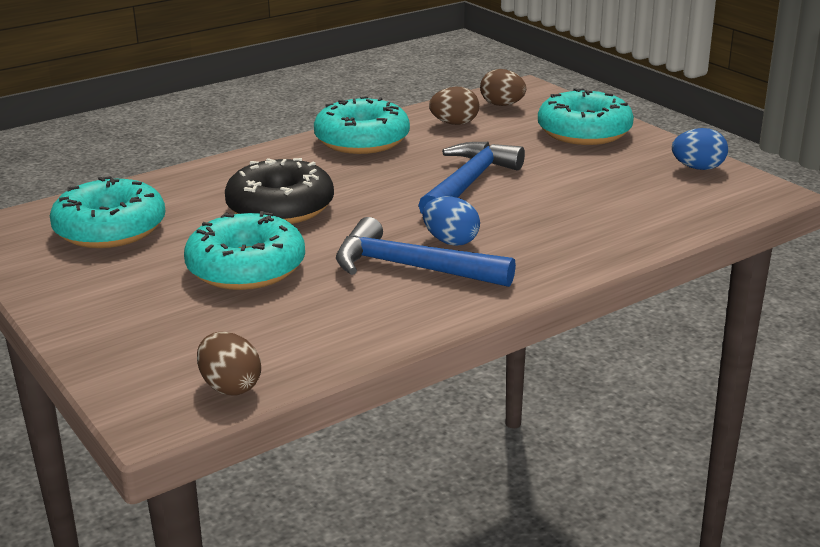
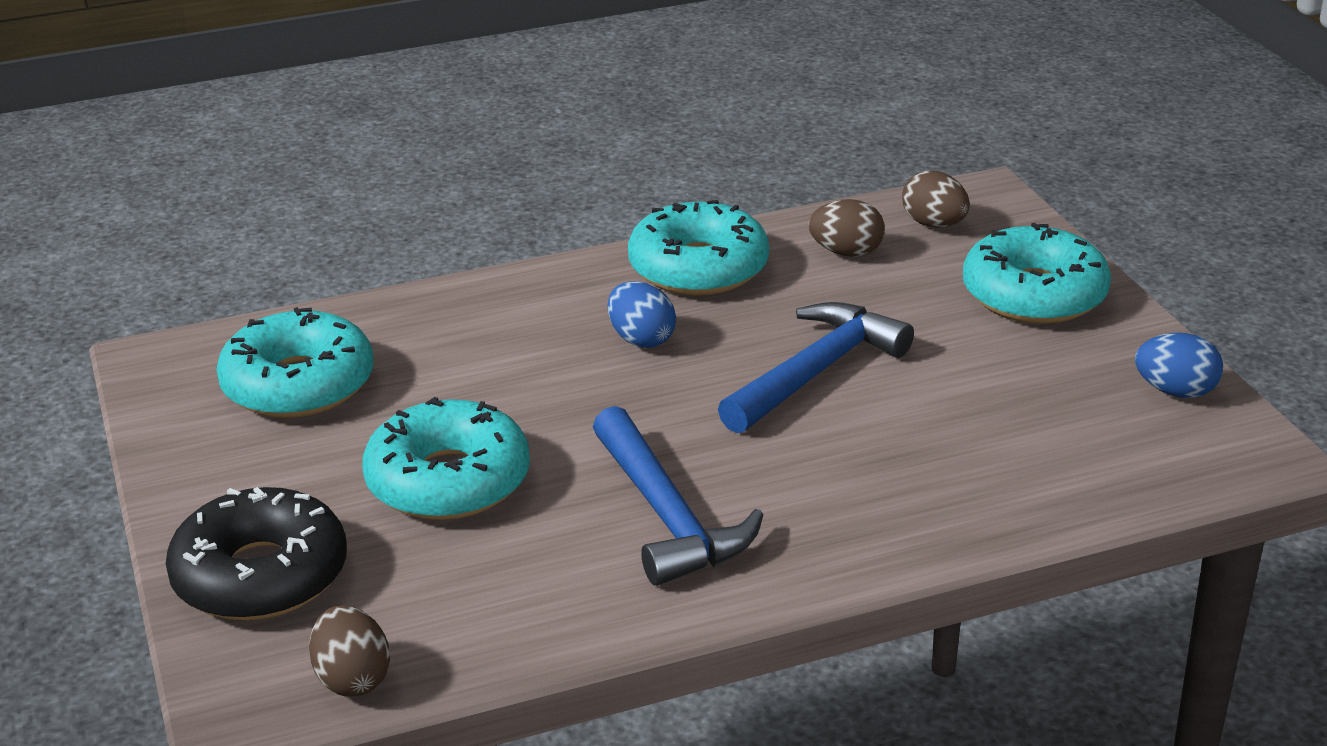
camera: 15 degrees right, 5 degrees up
black donut [225,158,334,224] -> black donut moved to [166,487,347,621]
blue hammer [336,217,516,287] -> blue hammer turned 150 degrees counterclockwise [593,406,763,586]
blue egg [422,196,480,246] -> blue egg moved to [608,281,676,348]

